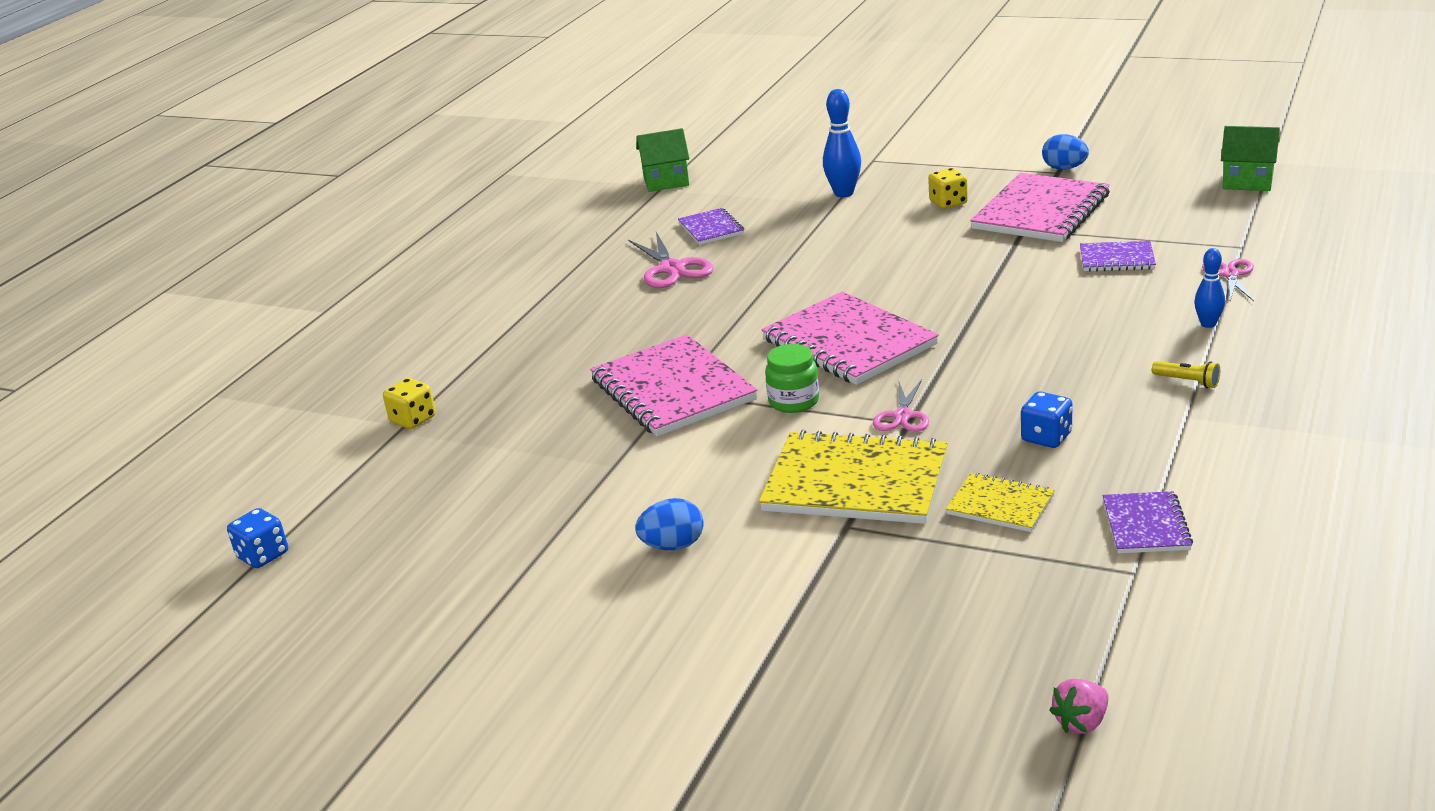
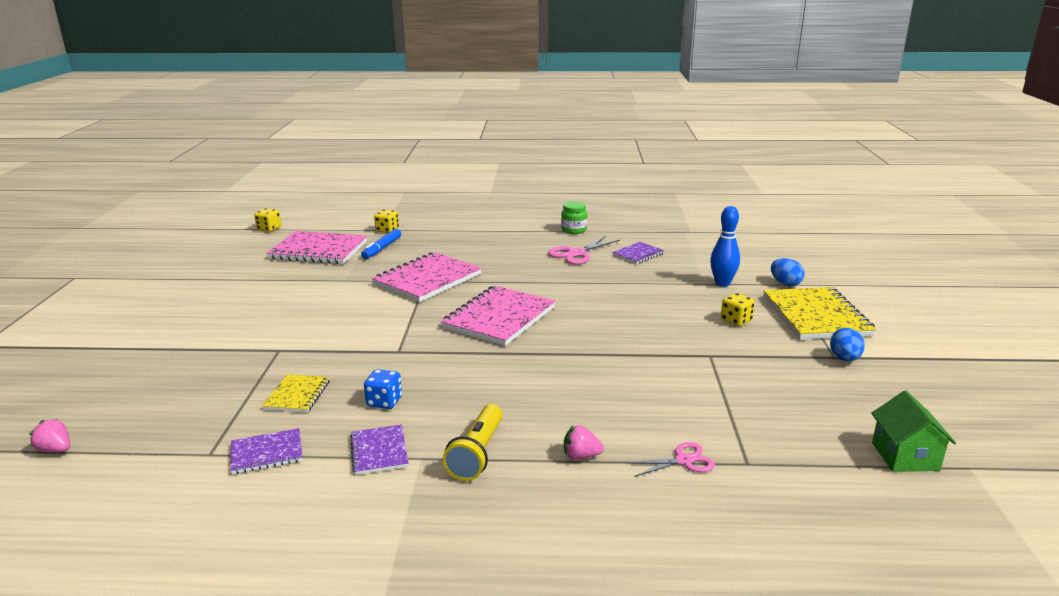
camera: 65 degrees right, 5 degrees down
blue dice [227,508,288,568] -> yellow dice [254,208,281,232]
blue egg [635,498,704,550] -> blue egg moved to [771,258,805,286]
green house [636,128,689,192] -> none
yellow notebook [759,430,948,524] -> yellow notebook moved to [763,287,876,340]
green jar [765,344,819,413] -> green jar moved to [561,201,587,234]
pink scissors [873,379,929,432] -> none
pink notebook [970,173,1110,242] -> pink notebook moved to [267,231,367,264]
purple notebook [1080,241,1156,272] -> purple notebook moved to [350,425,409,475]
yellow flashlight [1152,361,1220,388] -> yellow flashlight [443,404,503,481], size x1.92
blue bowling pin [1194,248,1225,328] -> pink strawberry [564,425,604,460]
none -> blue marker [361,229,401,259]

